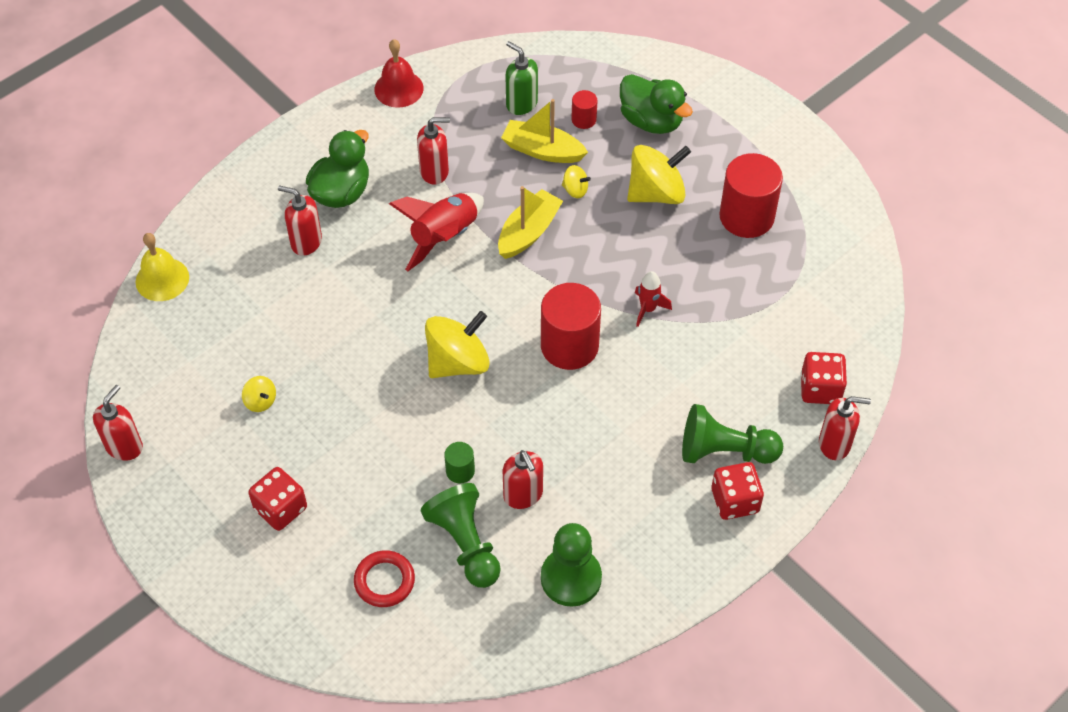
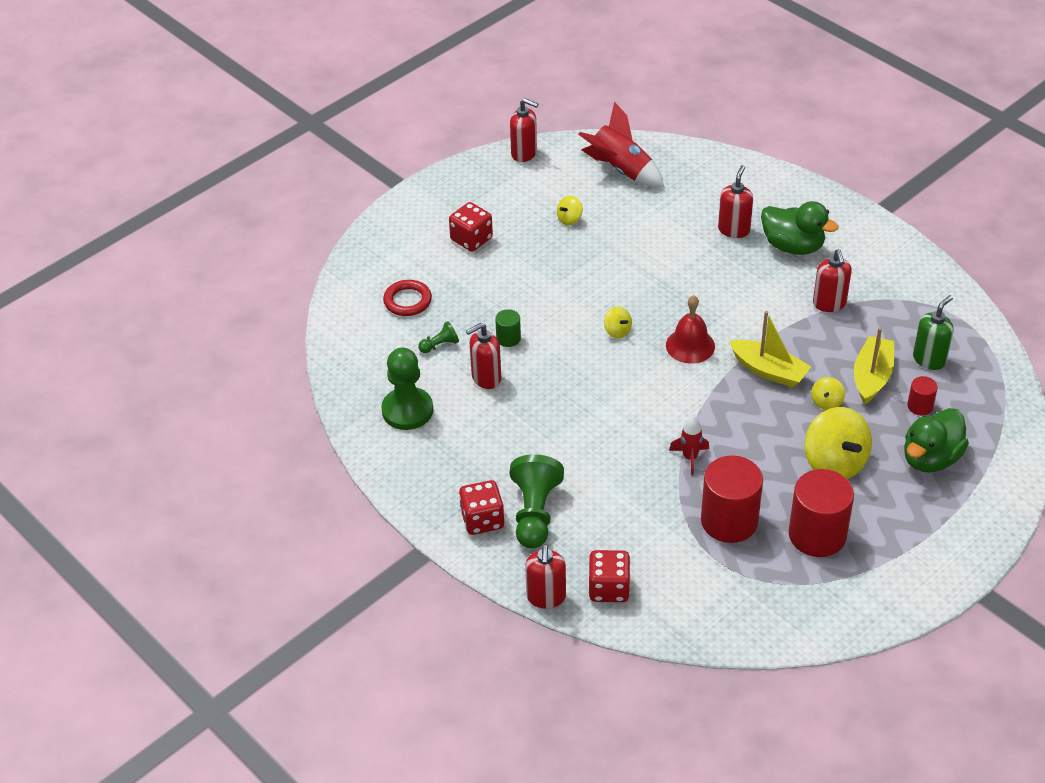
camera: 90 degrees right, 10 degrees down
yellow bell [136,233,189,301] -> none
red bell [374,39,424,108] -> red bell moved to [666,295,715,364]
red rocket [389,193,484,271] -> red rocket moved to [578,102,664,187]
green pawn [421,483,501,588] -> green pawn [418,321,459,353], size x0.48
yellow spinning top [425,311,490,378] -> yellow spinning top [604,306,632,338], size x0.46
red cylinder [541,283,601,370] -> red cylinder moved to [701,456,763,543]

